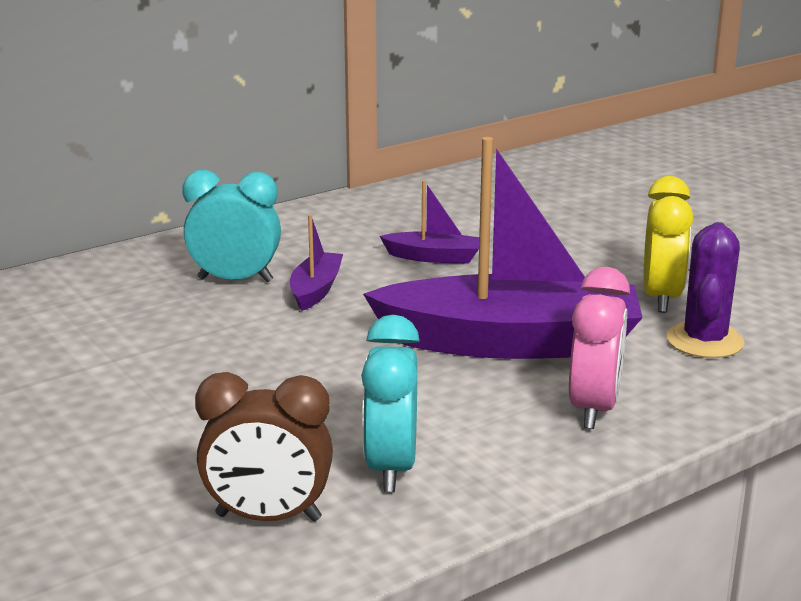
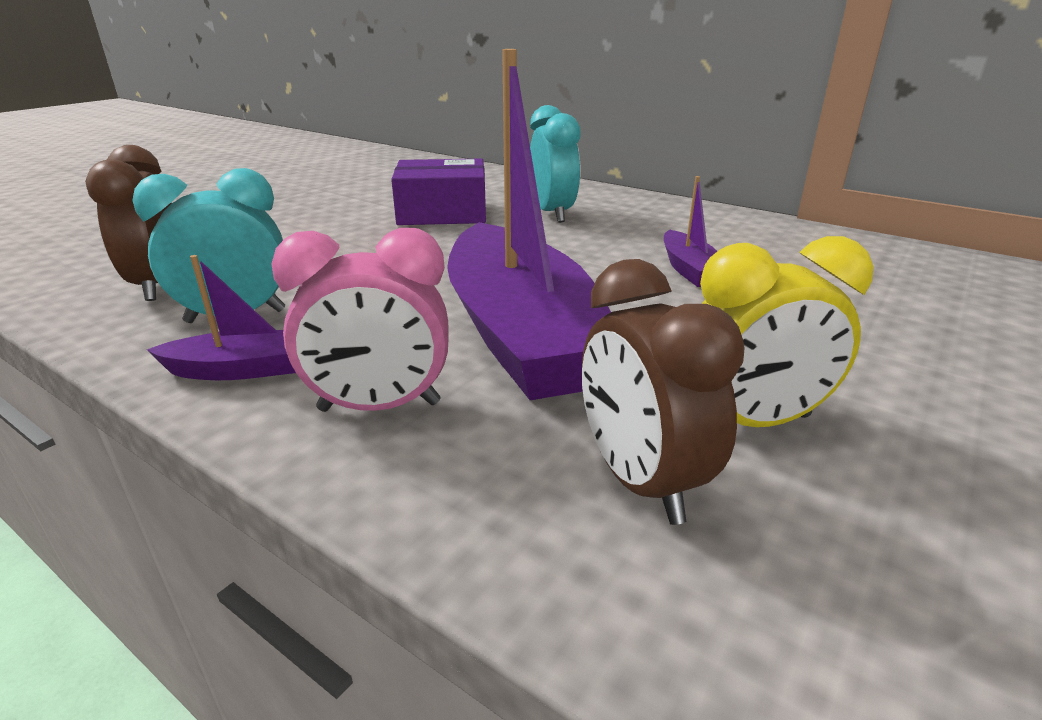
camera: 70 degrees right, 5 degrees up
purple boat [290,215,343,311] -> purple boat moved to [147,255,296,380]
purple cactus [667,222,744,358] -> brown clock [582,259,745,525]
none -> purple box [391,158,486,225]

